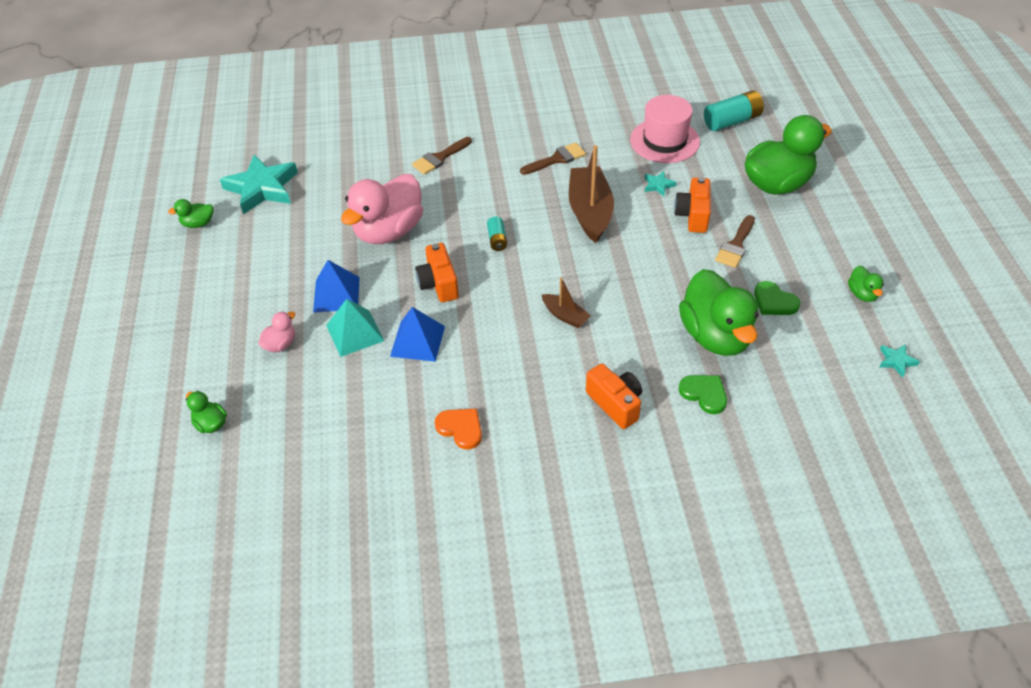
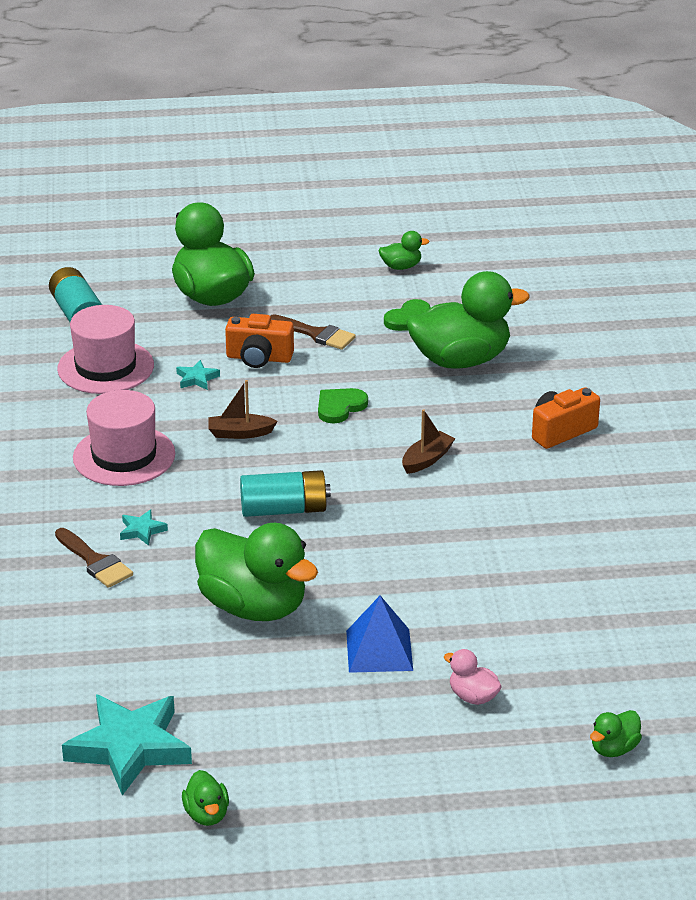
camera: 90 degrees left, 15 degrees down
turquoise pyramid [326,299,384,357] -> none
pink duck [341,174,423,244] -> green duck [195,523,318,621]
blue pyramid [390,307,445,362] -> none
orange camera [415,243,459,302] -> none
orange heart [435,409,482,450] -> none
turquoise battery [487,217,507,251] -> turquoise battery [240,470,331,517], size x1.79
brown brush [520,142,586,175] -> pink hat [73,390,175,486]
brown boat [569,145,614,243] -> brown boat [208,380,278,439], size x0.51
green heart [679,375,727,414] -> green heart moved to [318,388,368,424]
turquoise star [879,344,920,377] -> turquoise star moved to [120,509,168,546]

